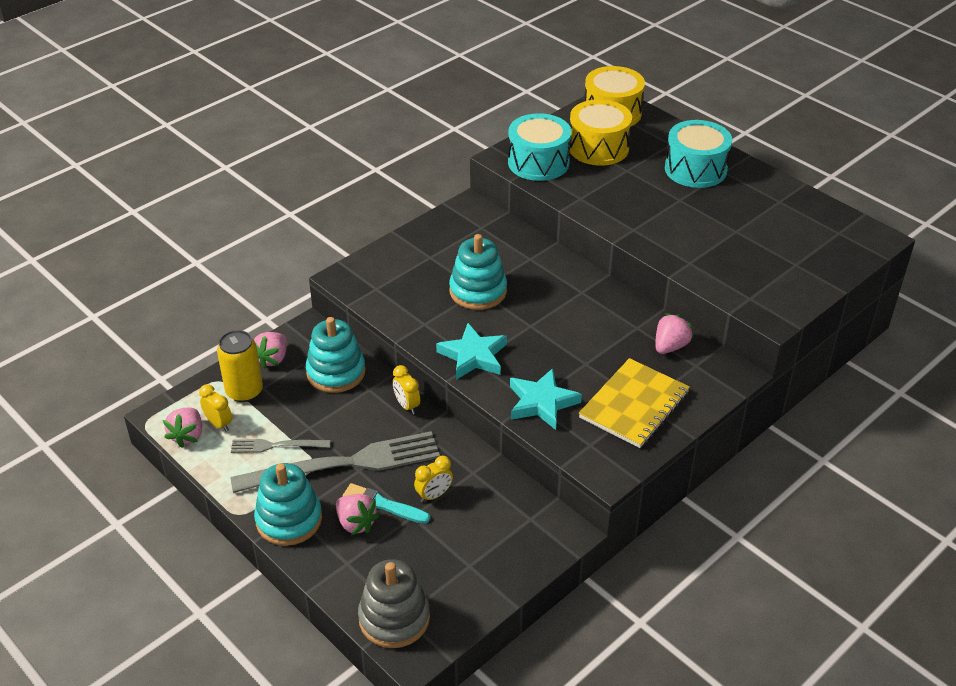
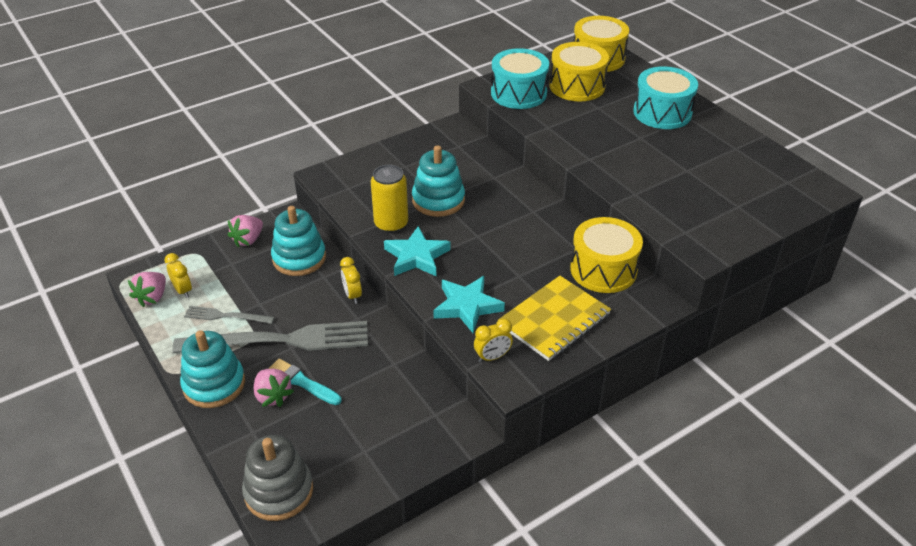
camera: 10 degrees right, 0 degrees up
yellow can [217,330,263,402] -> yellow can moved to [371,165,408,233]
yellow clock [414,456,453,503] -> yellow clock moved to [474,318,513,362]
pink strawberry [655,313,694,354] -> yellow drum [570,217,643,293]

